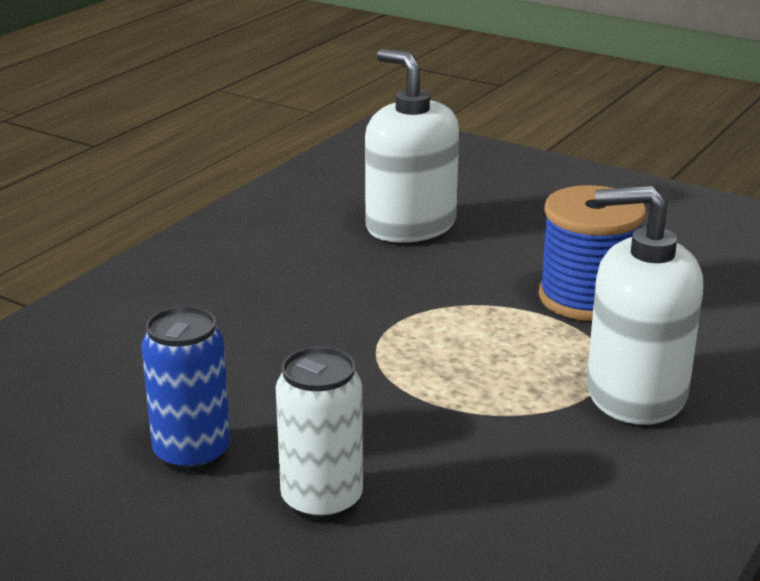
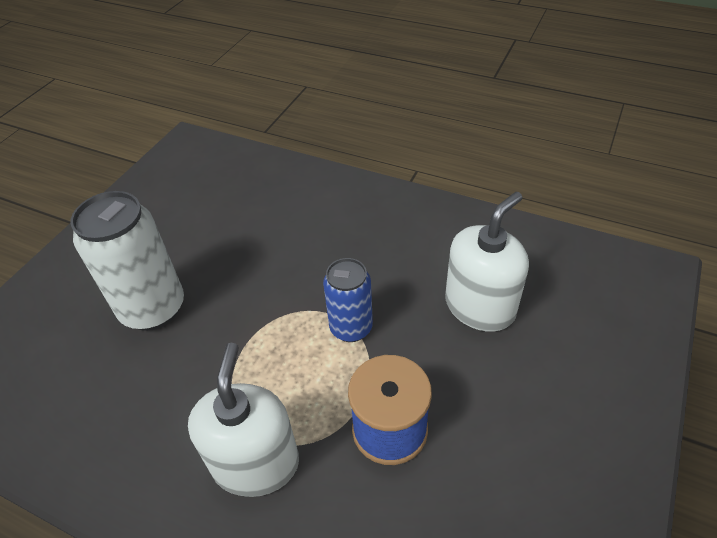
camera: 85 degrees right, 20 degrees up
blue can [141,306,231,472] -> blue can moved to [323,258,373,342]
white can [276,347,363,522] -> white can [71,191,184,331], size x1.62

